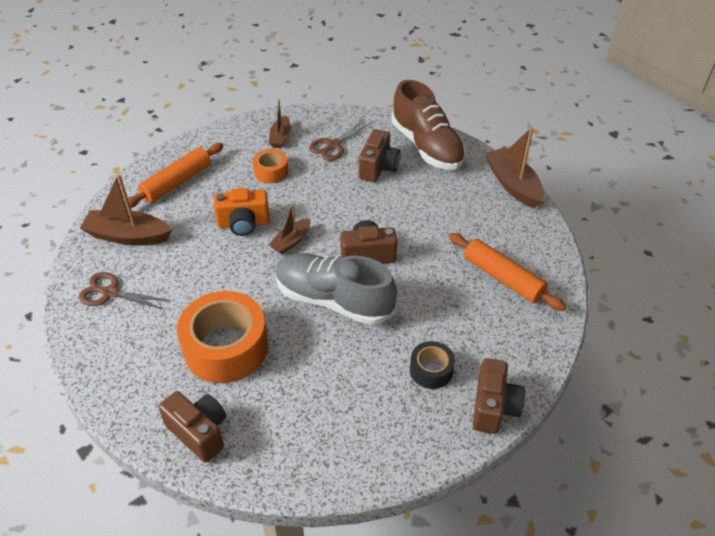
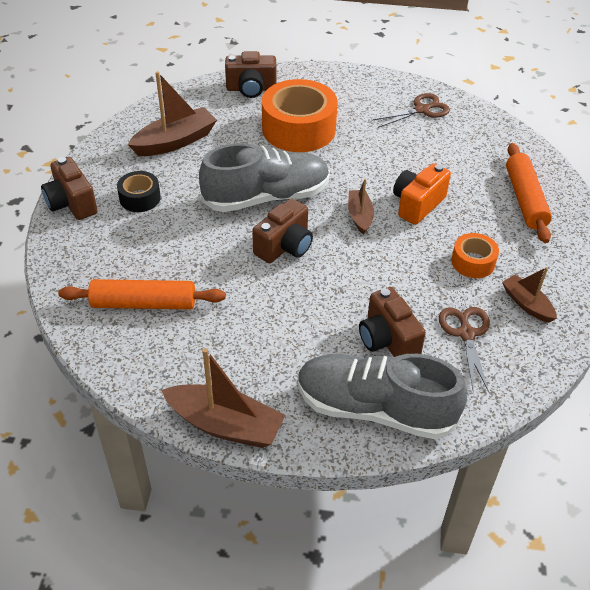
camera: 135 degrees right, 0 degrees up
brown boat [80,174,172,246] -> brown boat moved to [128,71,217,156]
brown shoe [391,80,466,170] -> grey shoe [298,354,467,439]

